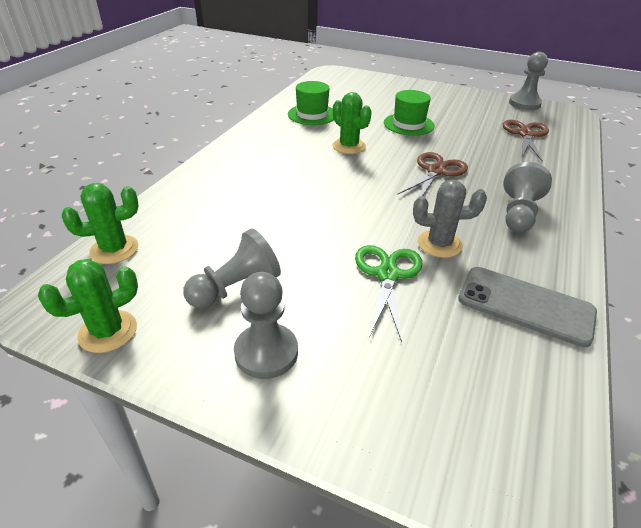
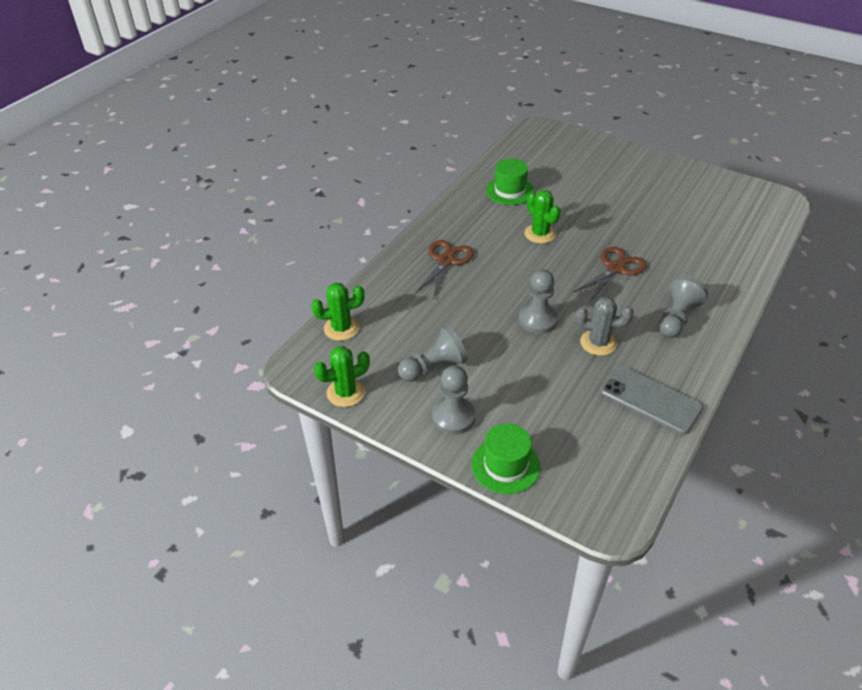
camera: 10 degrees right, 5 degrees up
green scissors [355,245,423,342] -> none
green hat [384,90,435,136] -> green hat moved to [472,423,541,494]
brown scissors [503,120,549,162] -> brown scissors moved to [415,240,474,299]
grey pawn [509,52,548,110] -> grey pawn moved to [519,270,558,334]

